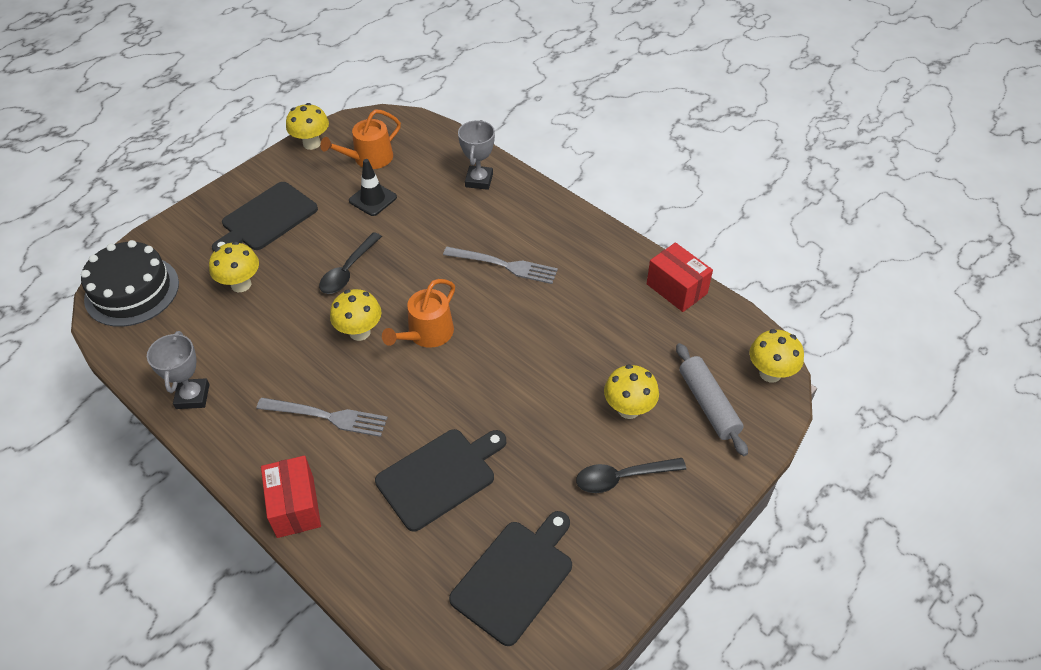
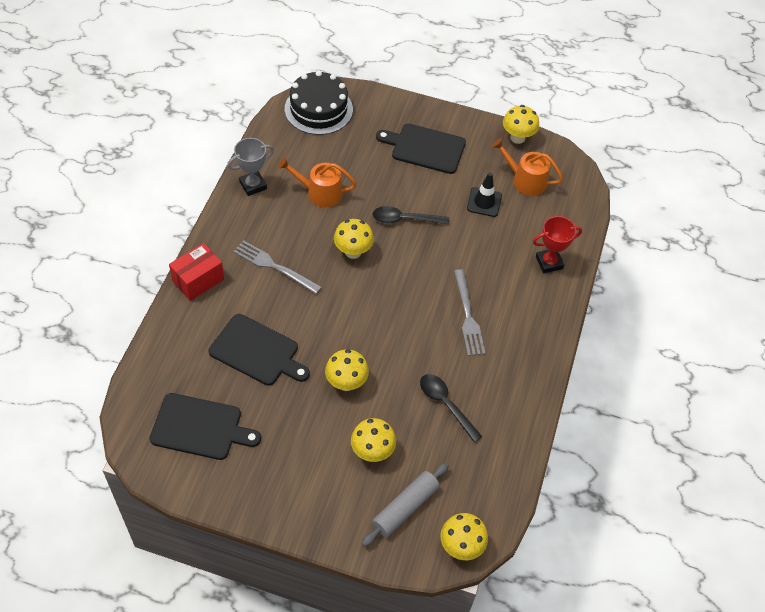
camera: 60 degrees right, 5 degrees up
yellow mushroom [209,241,259,292] -> yellow mushroom moved to [325,349,369,391]
grey fork [257,398,388,437] -> grey fork turned 135 degrees clockwise [233,240,322,294]
orange watering can [382,279,455,348] -> orange watering can moved to [278,157,357,207]
grey trophy [458,120,495,190] -> red trophy [533,216,582,273]
black spoon [576,458,686,493] -> black spoon moved to [420,374,483,442]
red box [647,242,713,312] -> none

